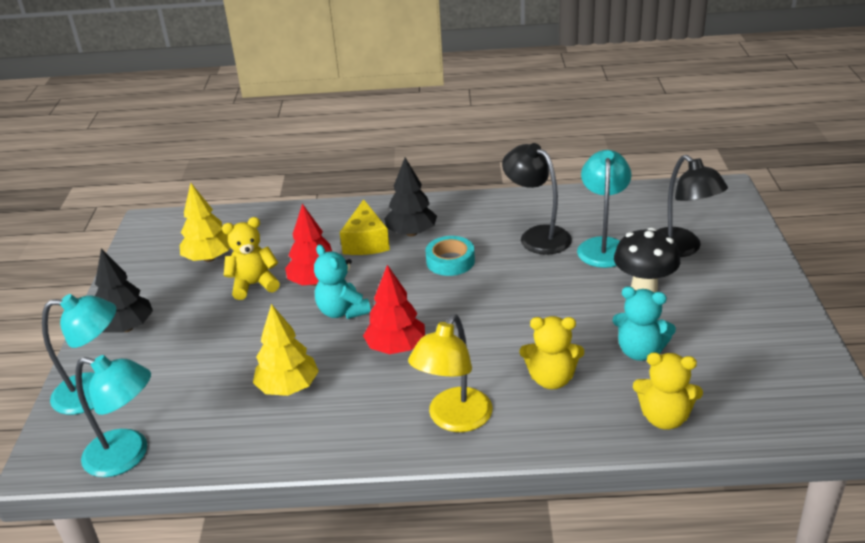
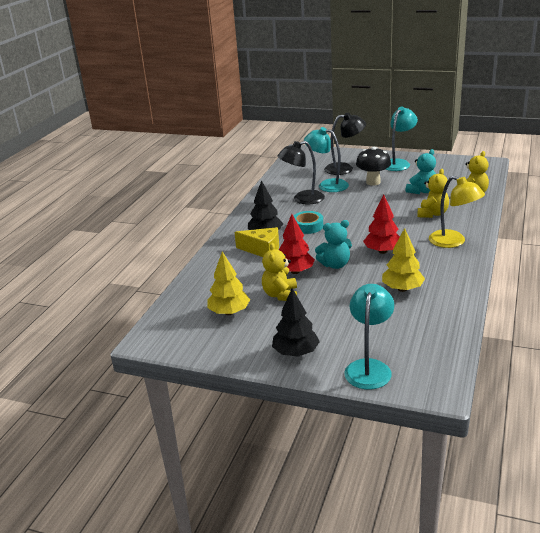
camera: 70 degrees left, 5 degrees down
turquoise lamp [75,355,151,477] -> turquoise lamp moved to [385,106,418,171]

